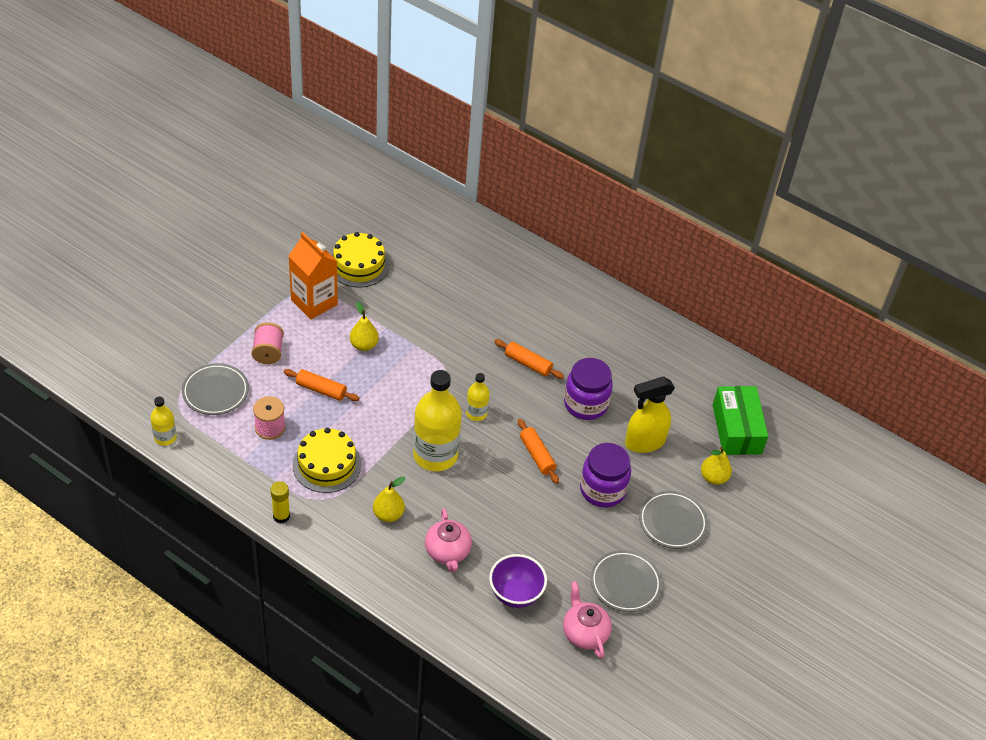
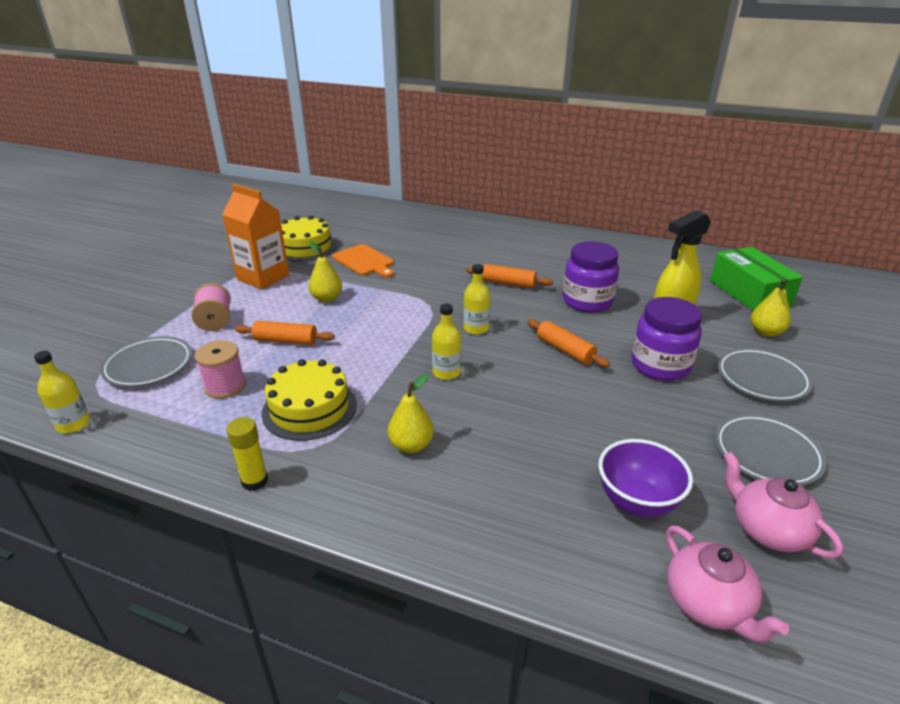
camera: 10 degrees left, 15 degrees down
yellow bottle [413,370,462,471] -> yellow bottle [432,304,461,380], size x0.49
pink teapot [425,508,472,572] -> pink teapot moved to [666,526,789,643]
none -> orange cutting board [332,244,394,278]

